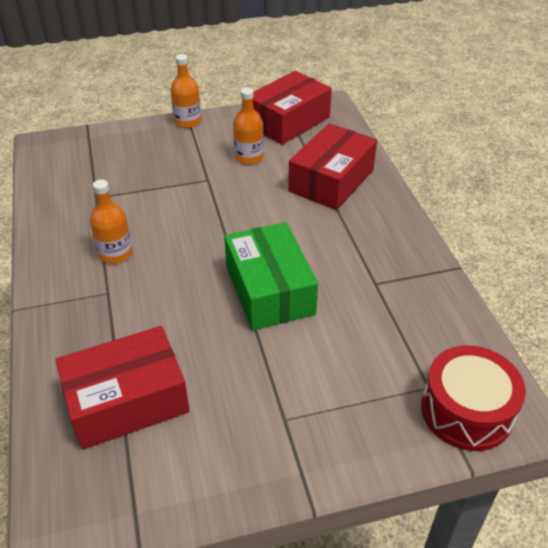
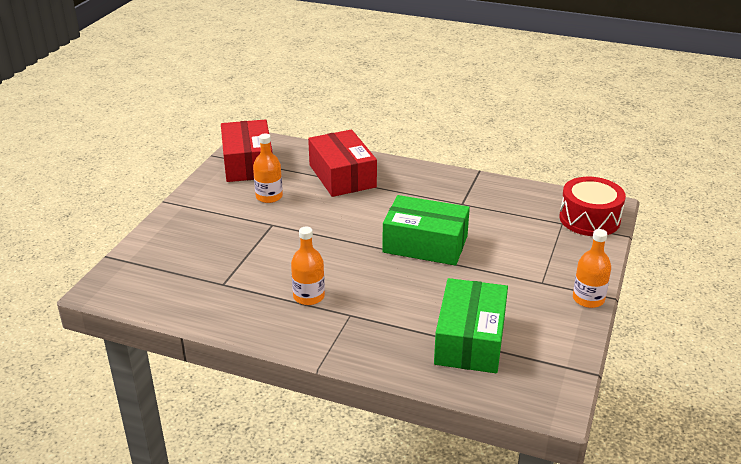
camera: 55 degrees left, 10 degrees down
red box [55,326,189,449] -> green box [434,278,508,373]
orange bottle [170,54,201,128] -> orange bottle moved to [573,229,611,308]

